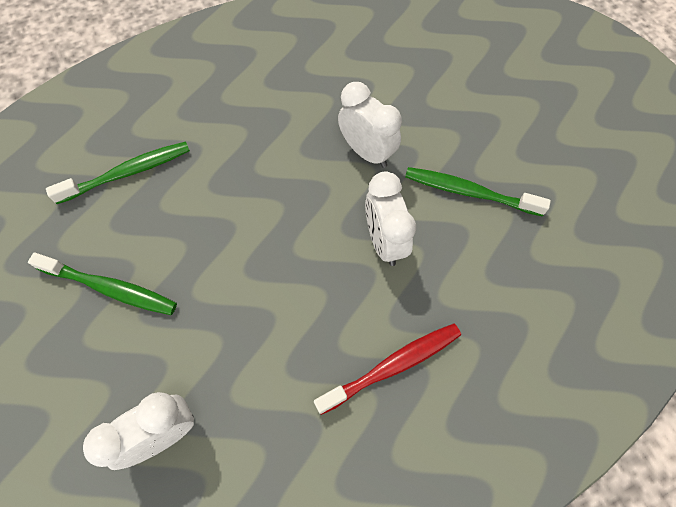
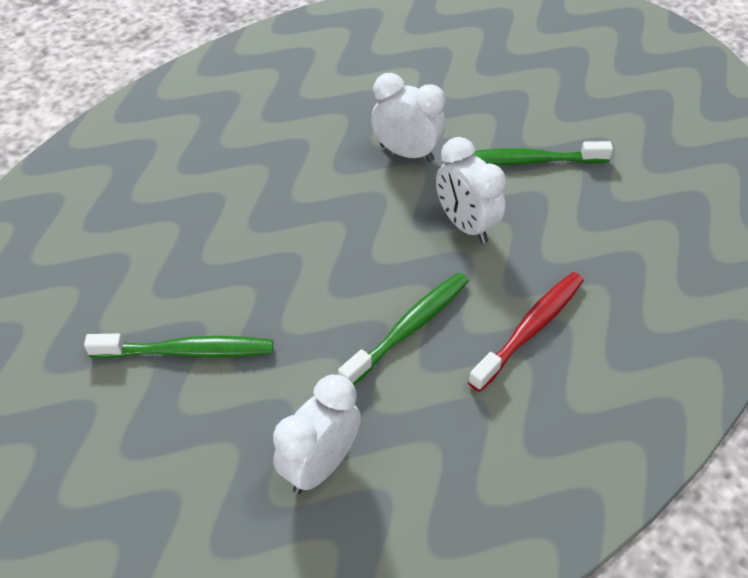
camera: 20 degrees left, 15 degrees down
green toothbrush [46,141,190,204] -> green toothbrush moved to [338,272,469,385]

